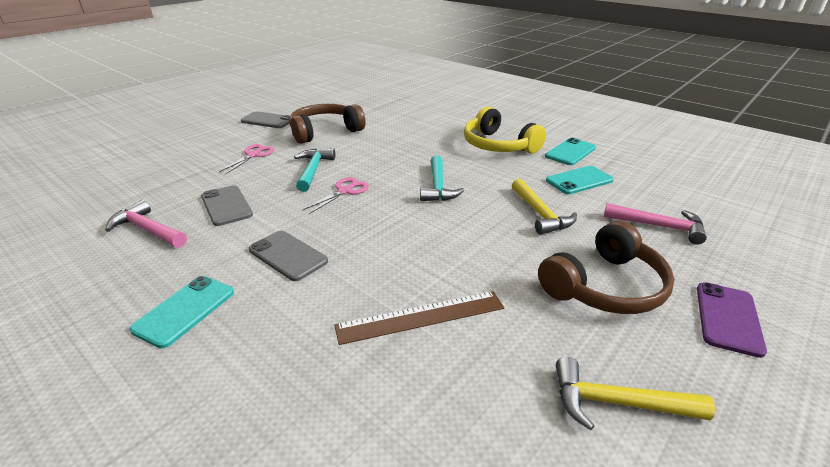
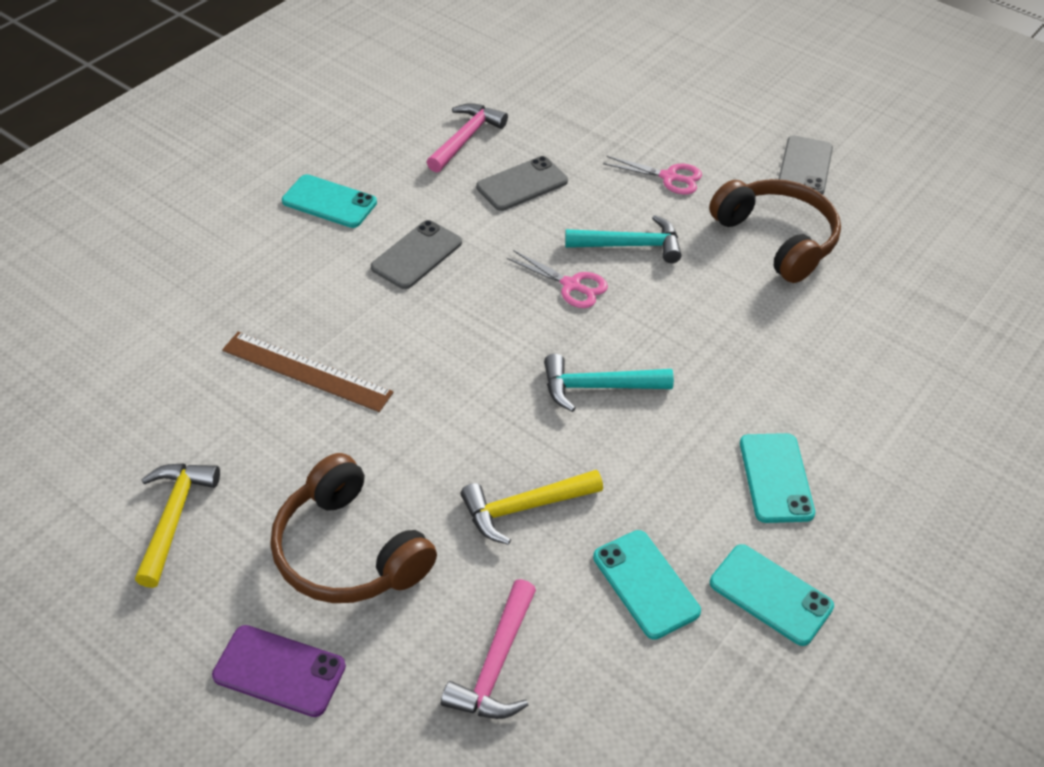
camera: 85 degrees right, 15 degrees up
brown ruler [334,291,504,345] -> brown ruler turned 45 degrees counterclockwise [222,332,394,412]
yellow headphones [464,107,546,154] -> turquoise phone [740,433,815,523]

